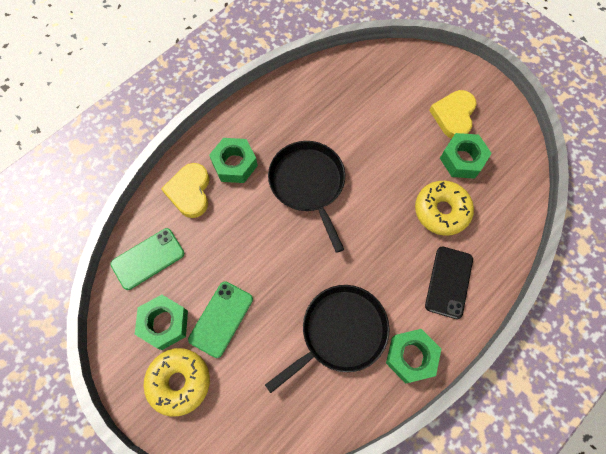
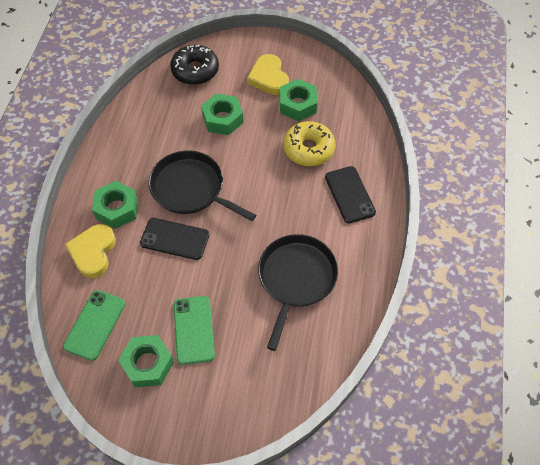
camera: 35 degrees left, 10 degrees down
yellow donut [143,348,210,417] -> none
yellow heart [161,163,210,218] -> yellow heart turned 45 degrees clockwise [65,224,116,278]
green nut [386,329,441,383] -> green nut moved to [201,94,243,135]
none -> black phone [140,218,210,260]
none -> black donut [170,45,219,85]

